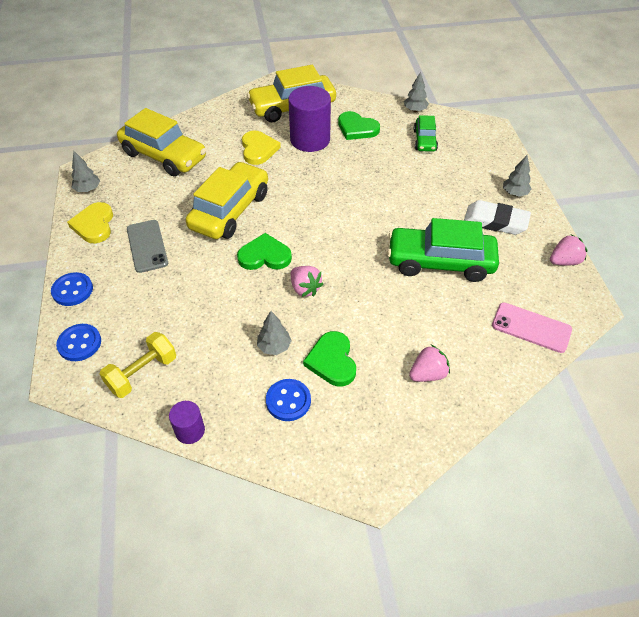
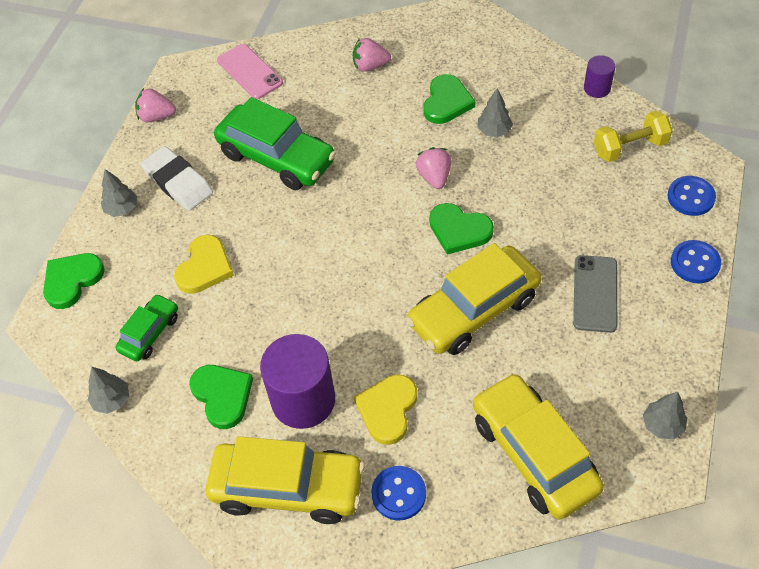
camera: 150 degrees left, 5 degrees up
yellow heart [67,202,113,243] -> yellow heart moved to [174,235,234,294]
blue button [266,379,311,421] -> blue button moved to [371,466,426,521]
none -> green heart [43,253,105,309]

